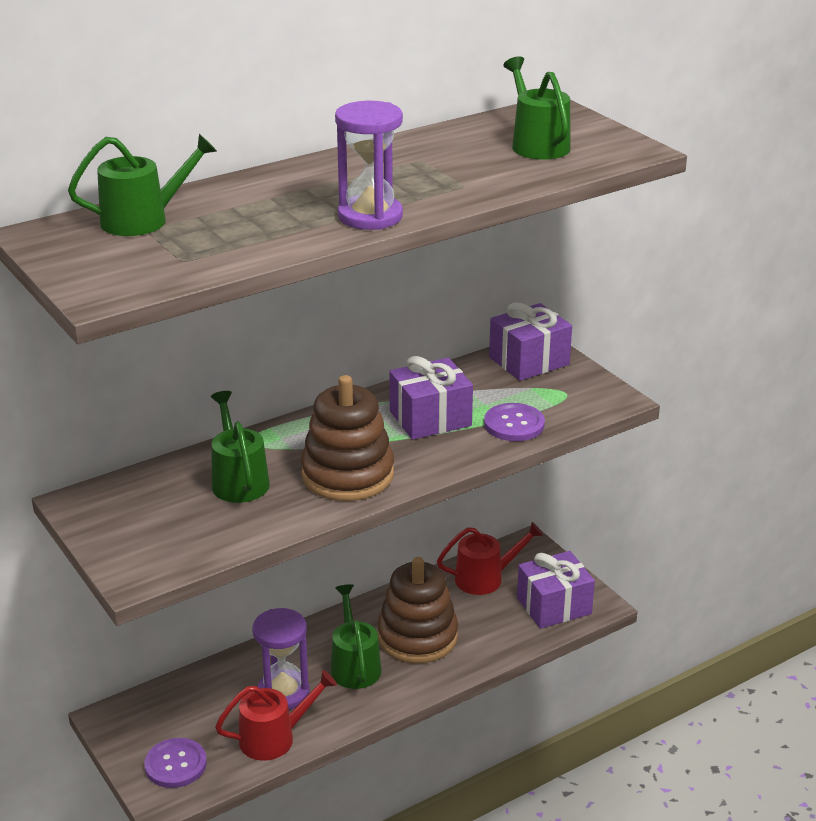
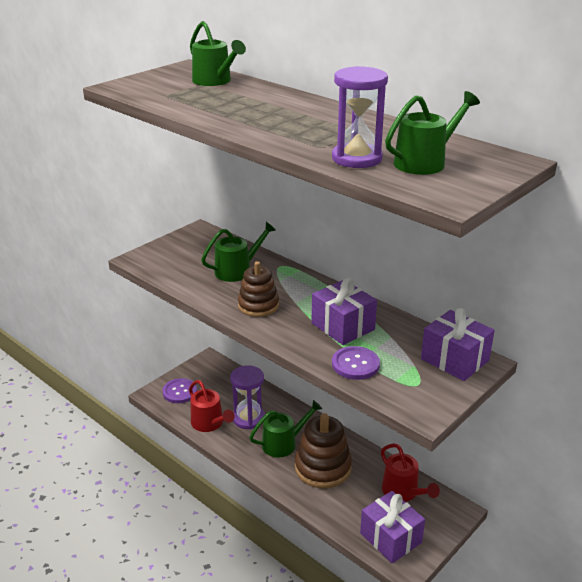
camera: 75 degrees right, 0 degrees up
brown stacking toy [301,375,394,501] -> brown stacking toy [238,261,279,317], size x0.66
purple hourglass [335,101,403,230] -> purple hourglass moved to [332,66,388,168]

